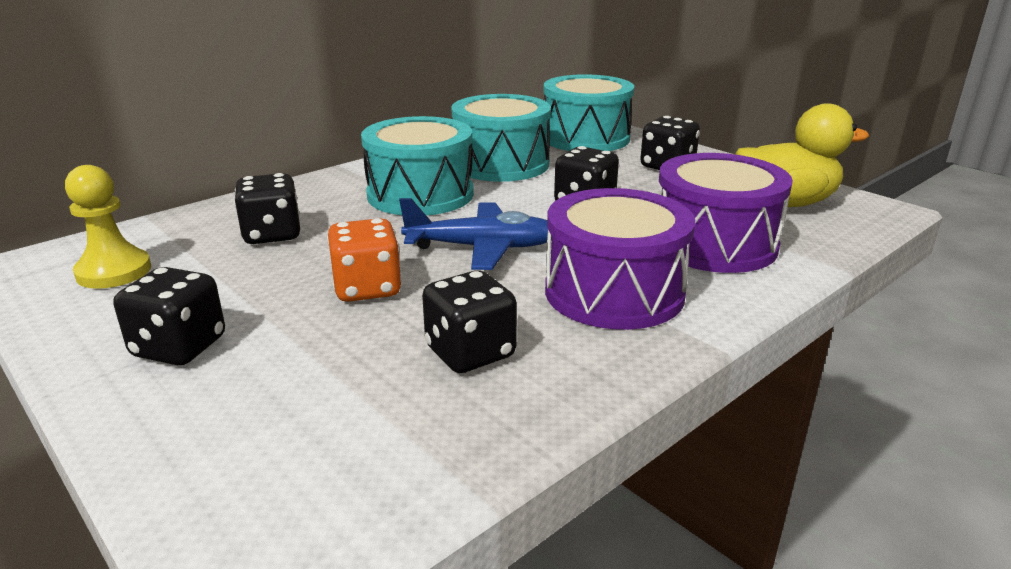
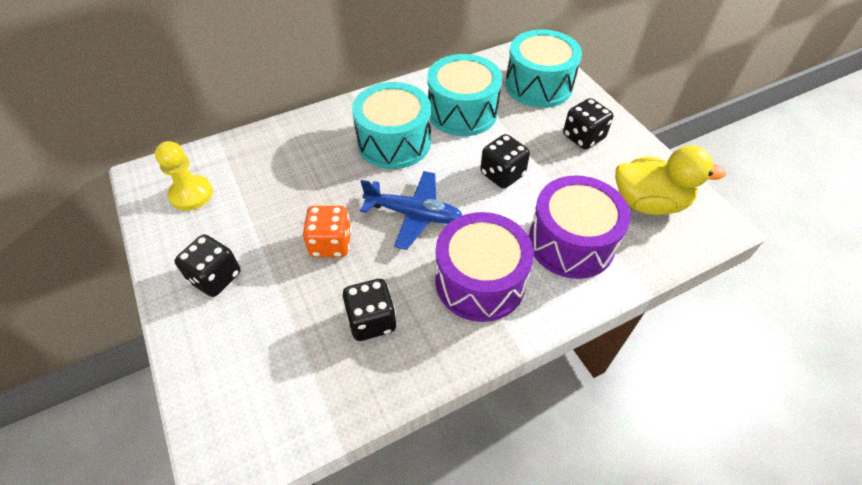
camera: 15 degrees right, 25 degrees up
black dice [234,173,300,244] -> none

